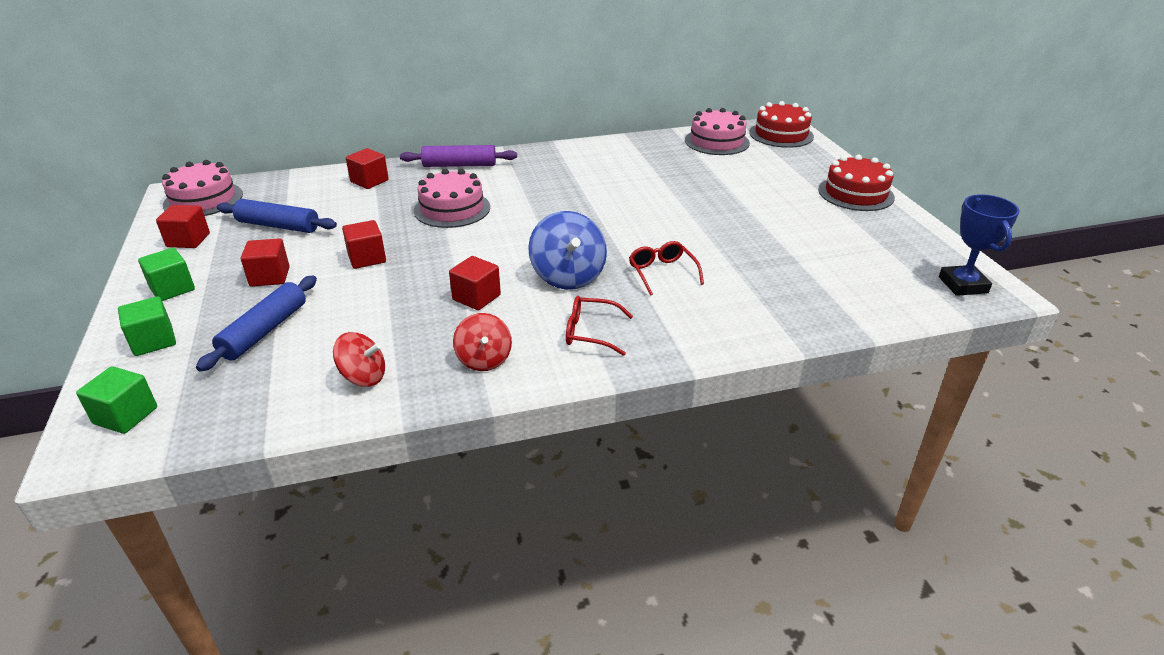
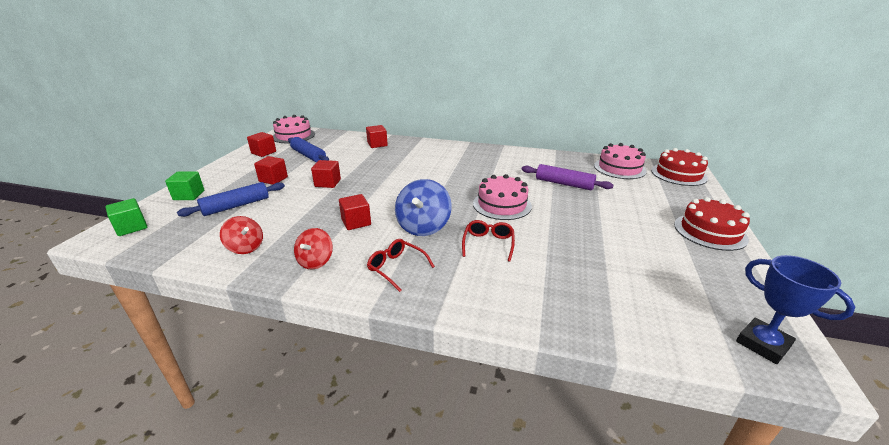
camera: 30 degrees right, 5 degrees down
green cube [138,248,195,301] -> none
purple rolling pin [400,145,517,167] -> purple rolling pin moved to [521,164,613,190]
pink cake [414,169,490,228] -> pink cake moved to [473,174,532,220]
blue trophy [939,194,1020,296] -> blue trophy turned 60 degrees counterclockwise [736,255,855,364]

